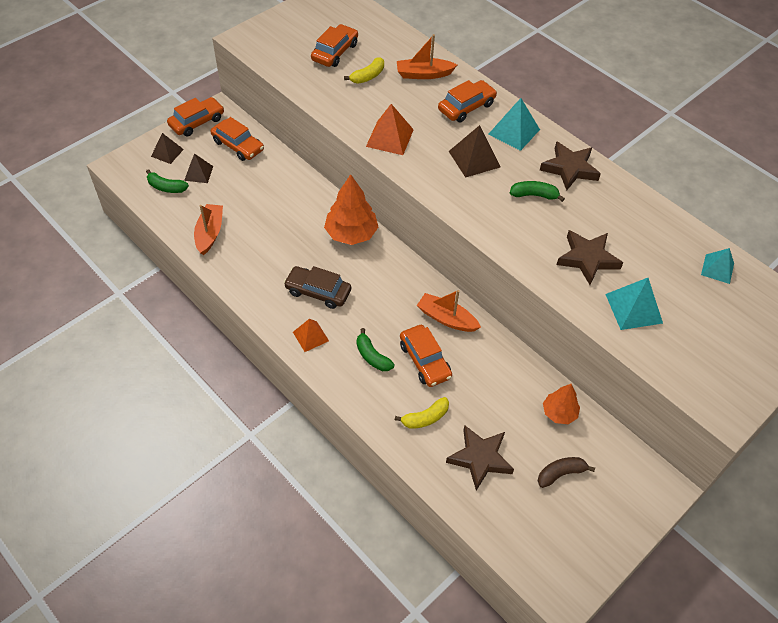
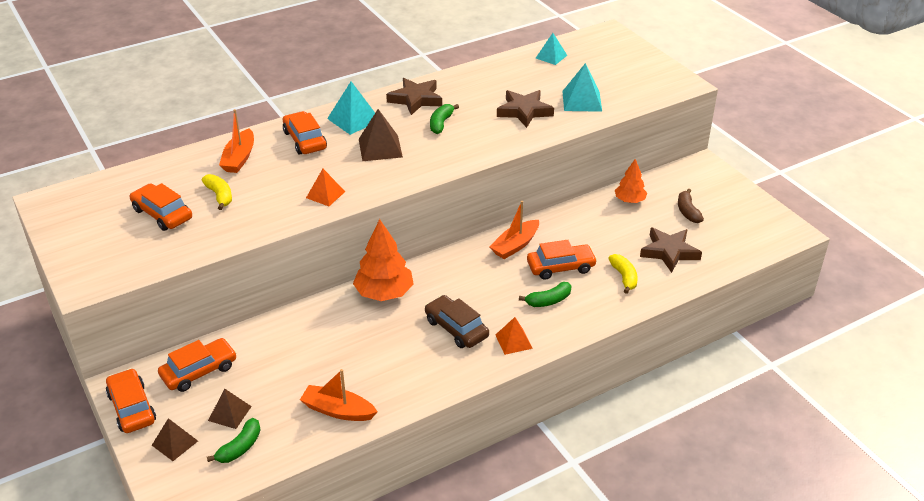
camera: 75 degrees left, 15 degrees down
brown car [284,266,351,309] -> brown car turned 105 degrees clockwise [425,295,489,348]
orange pyramid [366,104,414,155] -> orange pyramid [306,169,345,206], size x0.67

